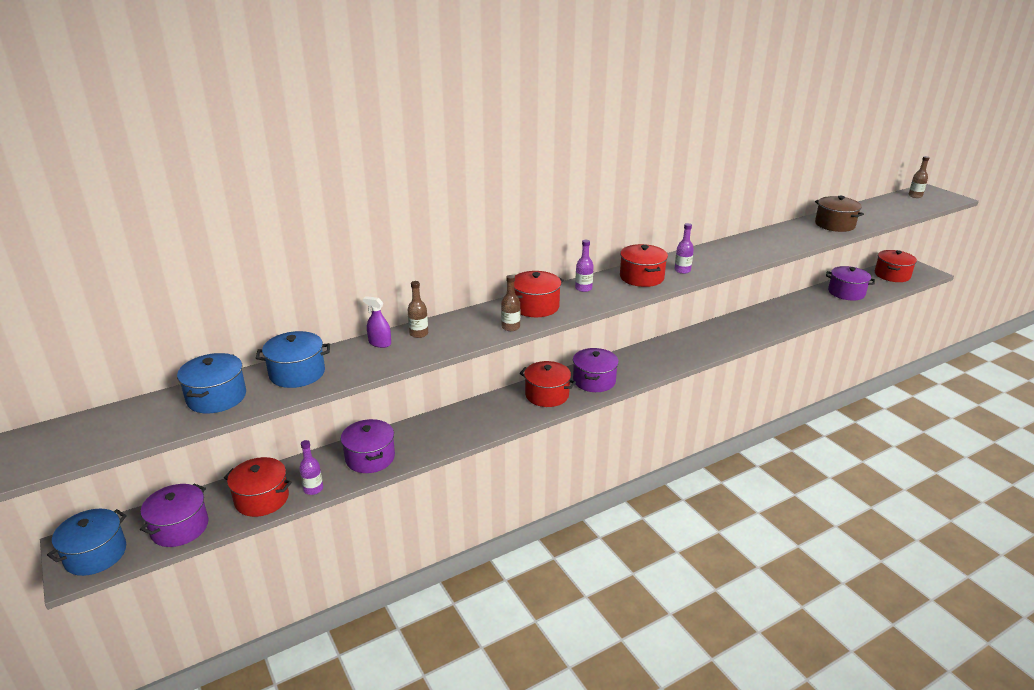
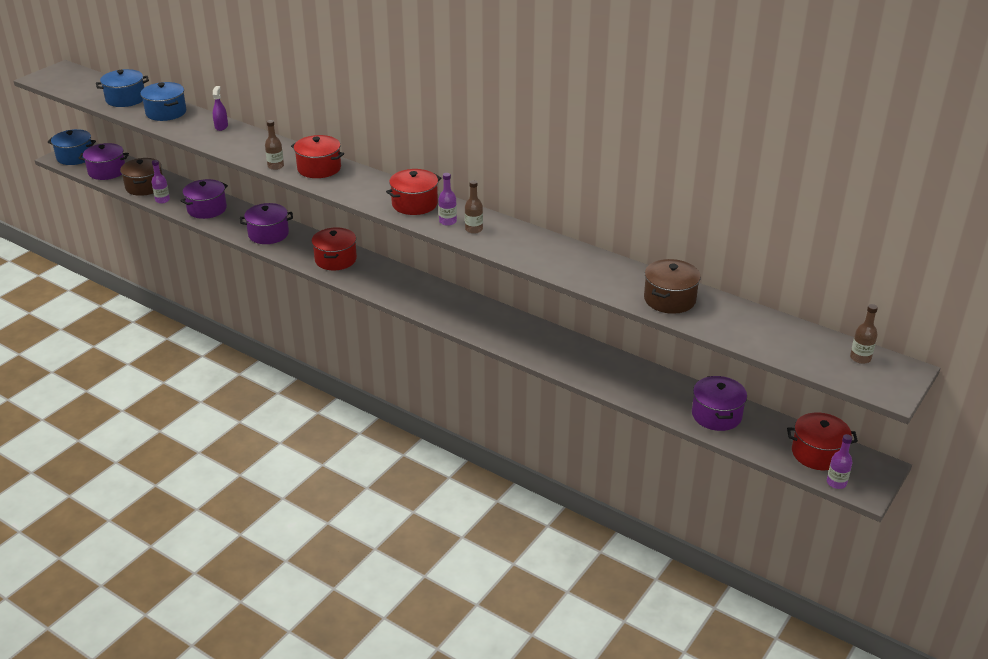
camera: 65 degrees right, 5 degrees up
red pot [224,457,292,517] -> brown pot [120,158,162,196]
brown bottle [408,281,428,338] -> brown bottle moved to [465,180,483,234]
purple pot [573,348,619,392] -> purple pot moved to [240,203,293,244]
purple bottle [575,240,594,292] -> purple bottle moved to [827,434,853,489]

